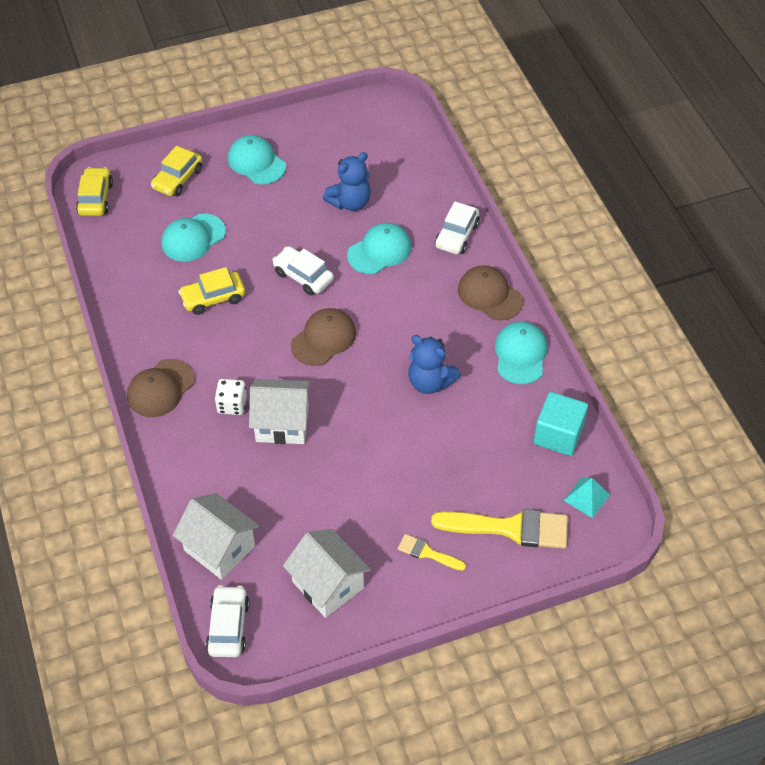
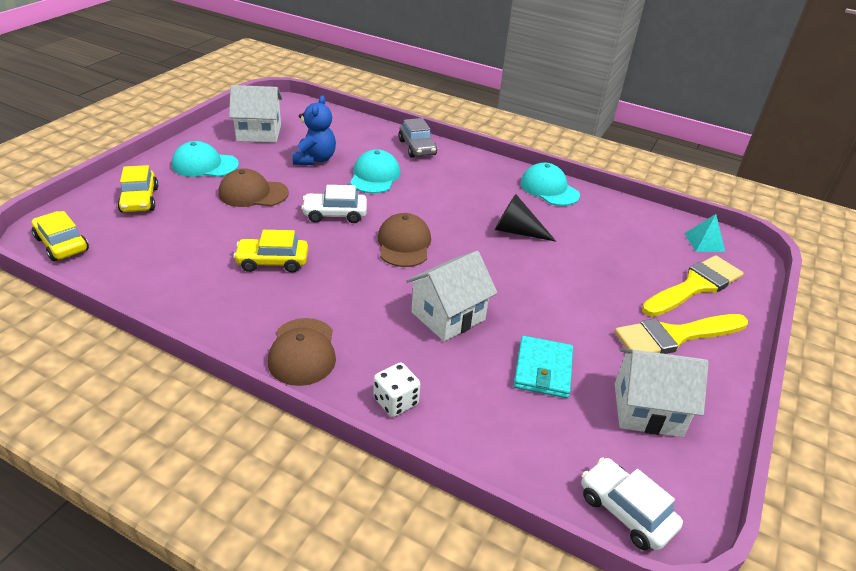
camera: 45 degrees left, 15 degrees down
turquoise cap [161,213,226,262] -> none
white house [173,493,259,580] -> white house moved to [229,85,282,143]
yellow car [178,267,245,315] -> yellow car turned 60 degrees clockwise [233,230,308,273]
white dice [215,379,247,415] -> white dice moved to [373,362,420,417]
yellow brush [398,534,466,571] -> yellow brush [614,314,748,354], size x1.96
blue teddy bear [408,335,461,394] -> black cone [495,194,556,242]
white car [435,202,480,254] -> grey car [398,118,437,158]
brown cap [458,265,523,321] -> brown cap moved to [218,168,289,207]
turquoise cube [534,392,588,456] -> none
none -> turquoise wallet [514,336,573,398]

